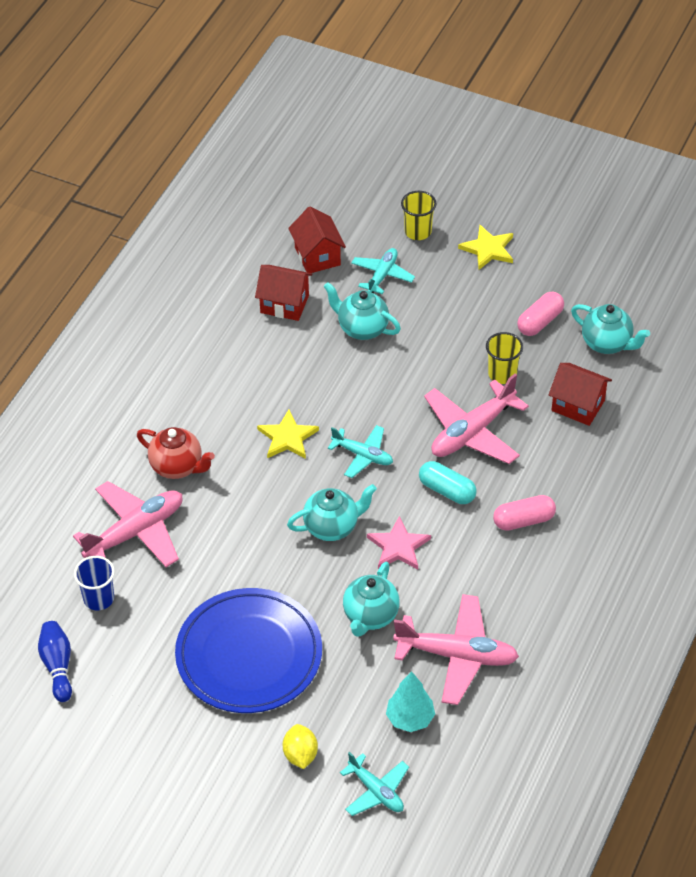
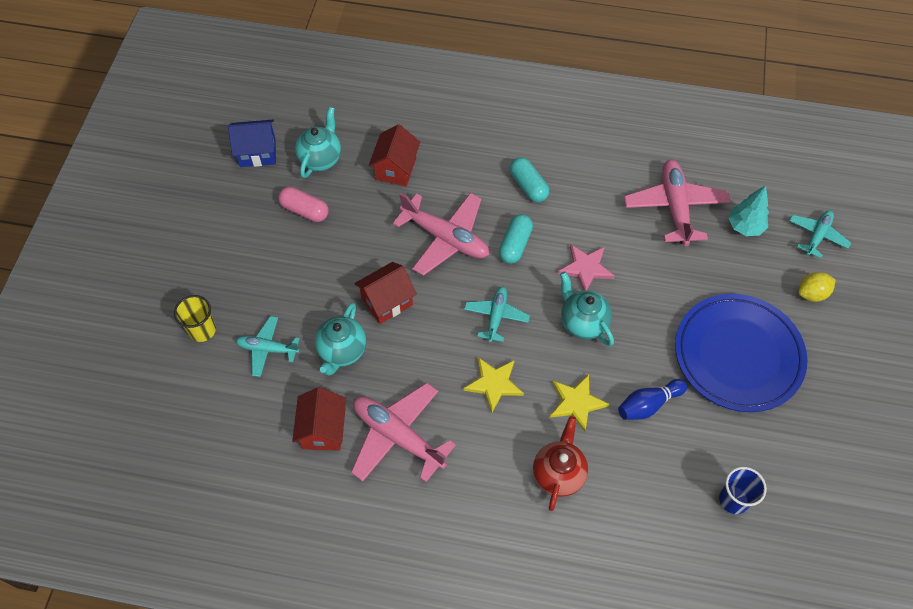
camera: 105 degrees left, 10 degrees up
blue bowling pin [38,621,72,702] -> blue bowling pin moved to [618,379,687,420]
pink plane [73,481,182,567] -> pink plane moved to [351,383,456,482]
red house [288,207,346,273] -> red house moved to [354,262,417,324]
turquoise teapot [343,562,400,637] -> none
yellow star [458,225,513,270] -> yellow star moved to [550,374,609,432]
yellow cup [486,332,523,384] -> none
pink capsule [493,495,556,531] -> turquoise capsule [510,157,549,202]
none -> blue house [228,120,276,167]

